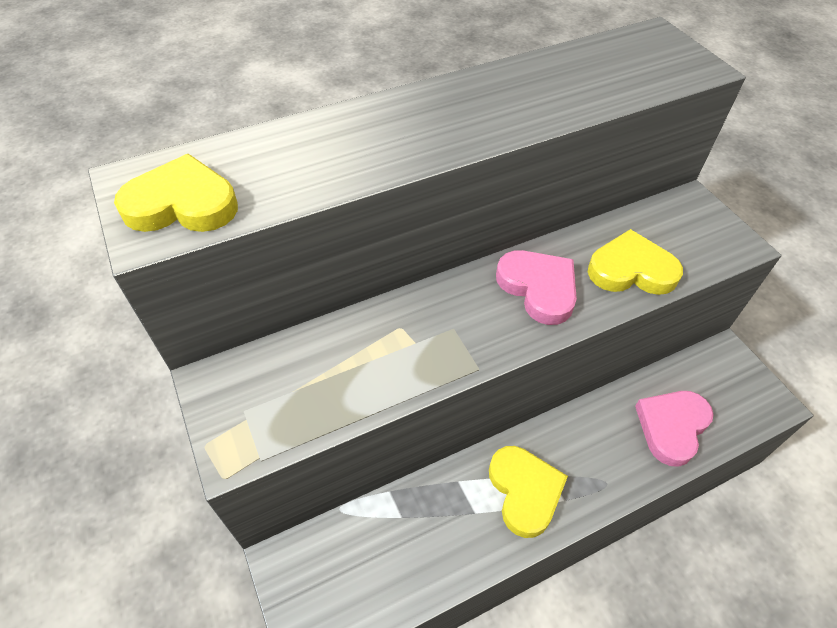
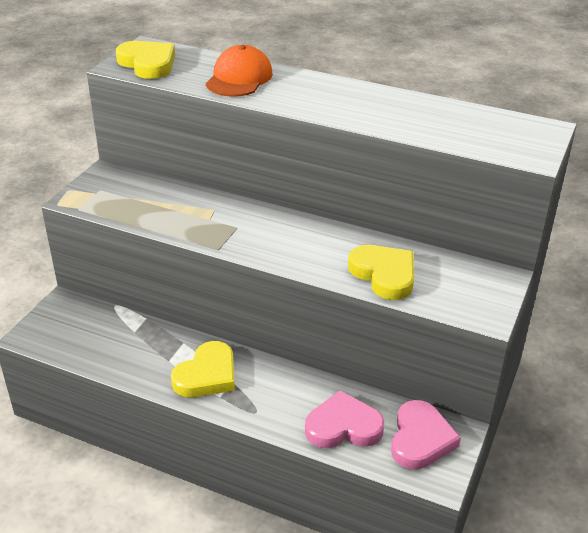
camera: 50 degrees right, 15 degrees down
pink heart [496,250,577,325] -> pink heart moved to [391,400,461,469]
none -> orange cap [206,45,273,97]

